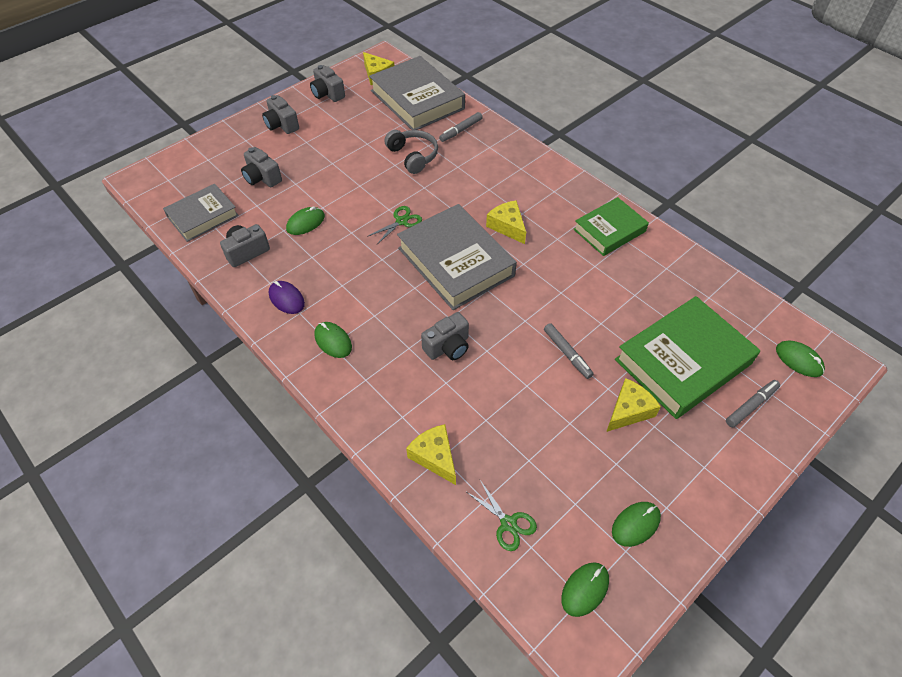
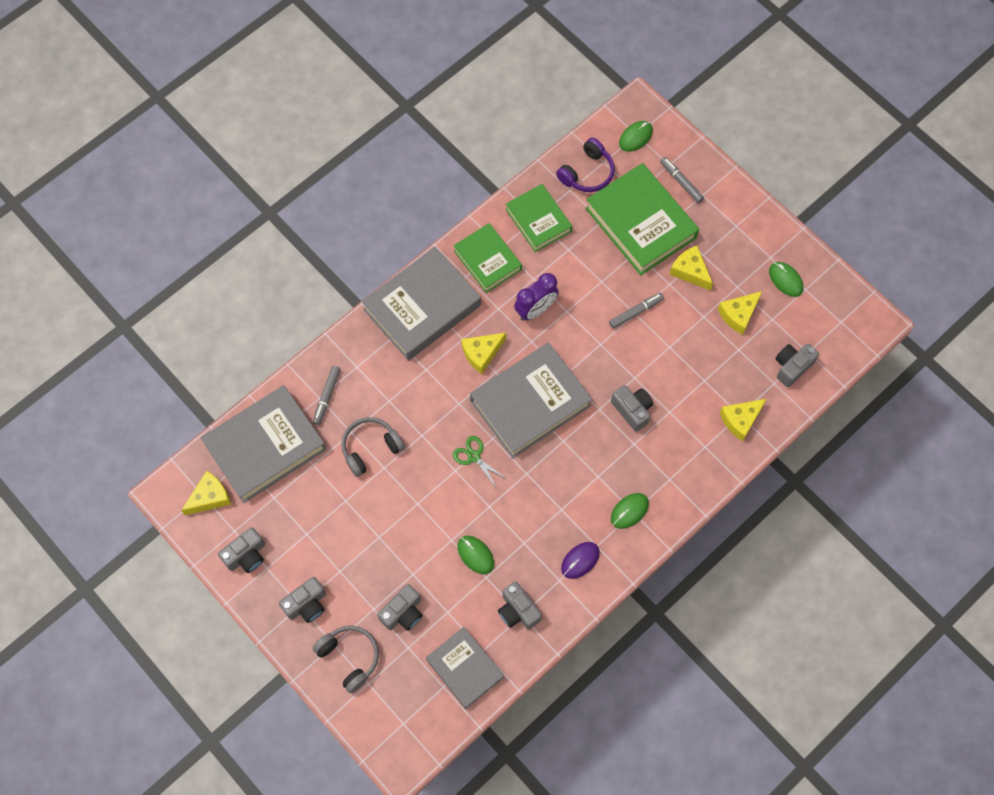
camera: 90 degrees left, 15 degrees up
grey marker [439,112,483,142] -> grey marker turned 60 degrees clockwise [313,366,341,425]
green scissors [467,480,537,551] -> grey camera [775,343,819,387]
green mouse [561,562,609,617] -> none
none -> grey headphones [313,626,379,693]
none -> grey book [362,247,481,361]
none -> green book [506,184,572,252]
none -> purple clock [514,273,559,321]
none -> purple headphones [556,138,615,192]
none -> yellow cheese [718,291,762,335]

